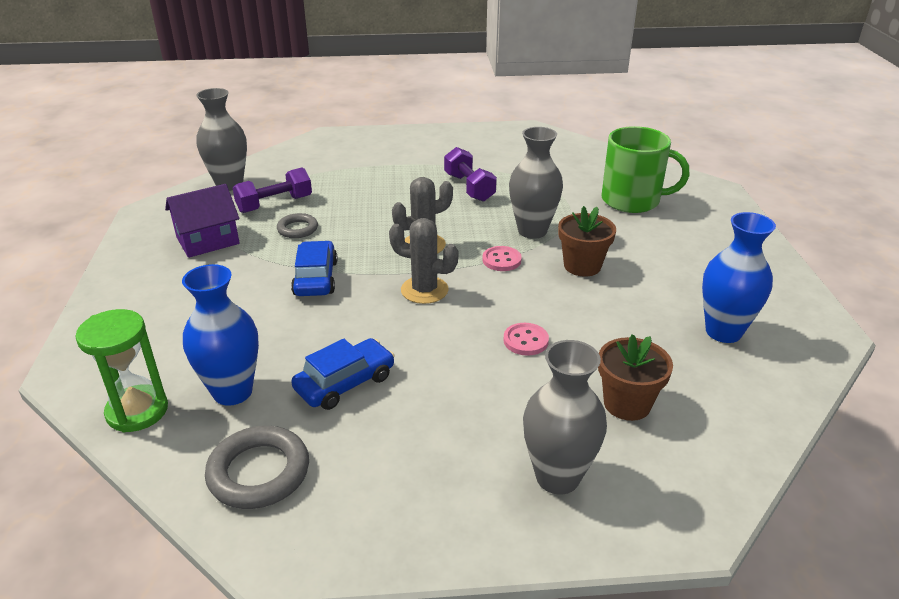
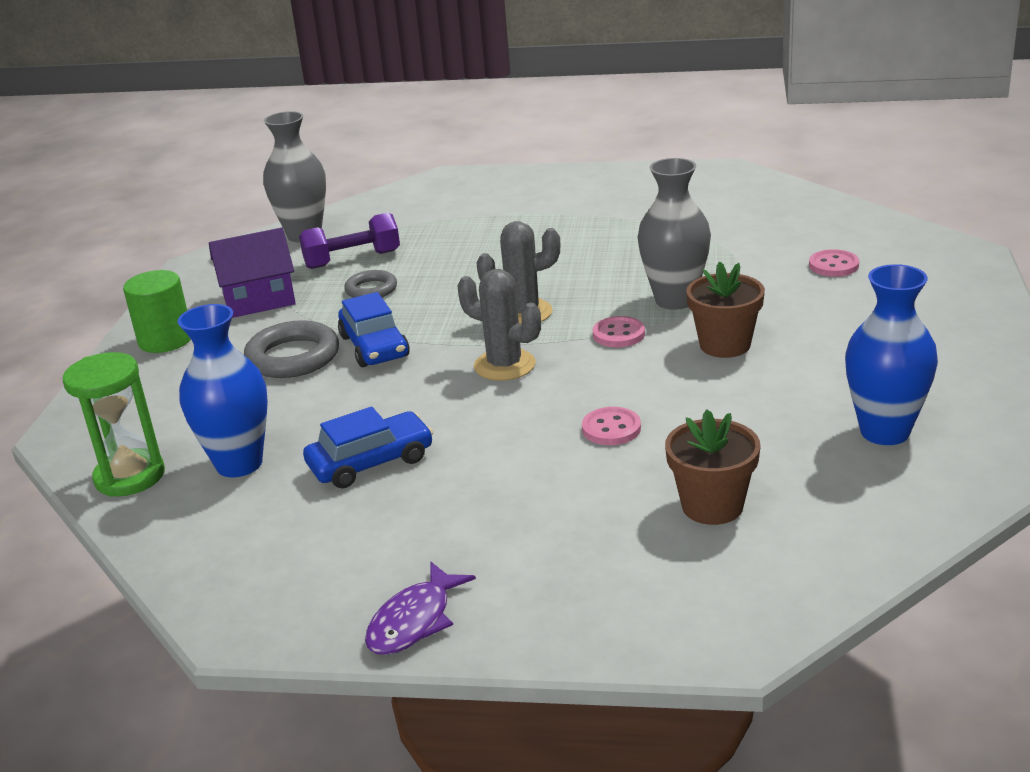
camera: 15 degrees right, 5 degrees down
grey ring [205,426,309,509] -> grey ring moved to [244,320,339,378]
blue car [291,241,338,296] -> blue car turned 150 degrees clockwise [338,292,410,367]
purple dumbbell [444,147,497,202] -> none
grey vase [523,340,607,495] -> none
green mug [602,126,689,213] -> pink button [809,249,859,277]
none -> green cylinder [123,270,191,353]
none -> purple fish [365,562,476,655]

